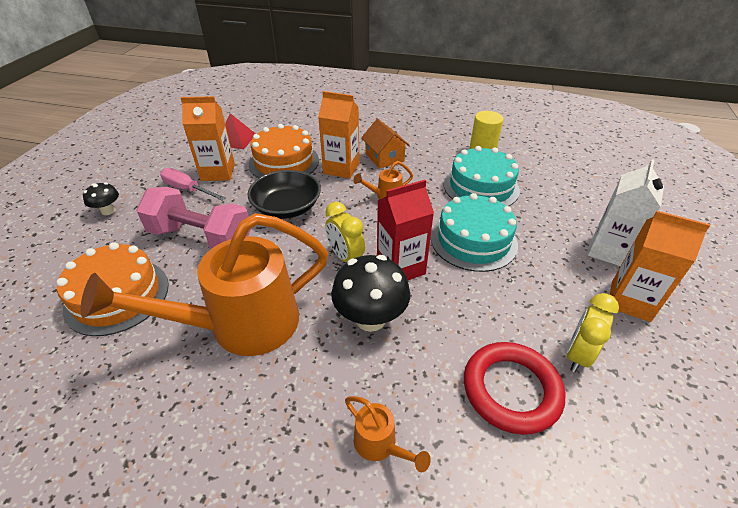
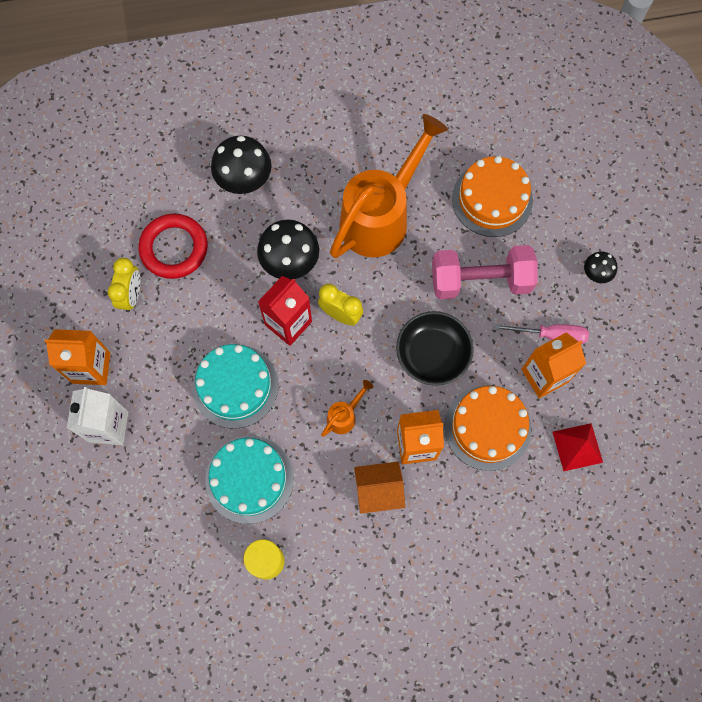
camera: 155 degrees right, 30 degrees up
orange watering can [345,396,431,472] -> black mushroom [211,136,271,194]
orange house [361,119,410,169] -> orange house turned 45 degrees counterclockwise [354,462,405,514]

